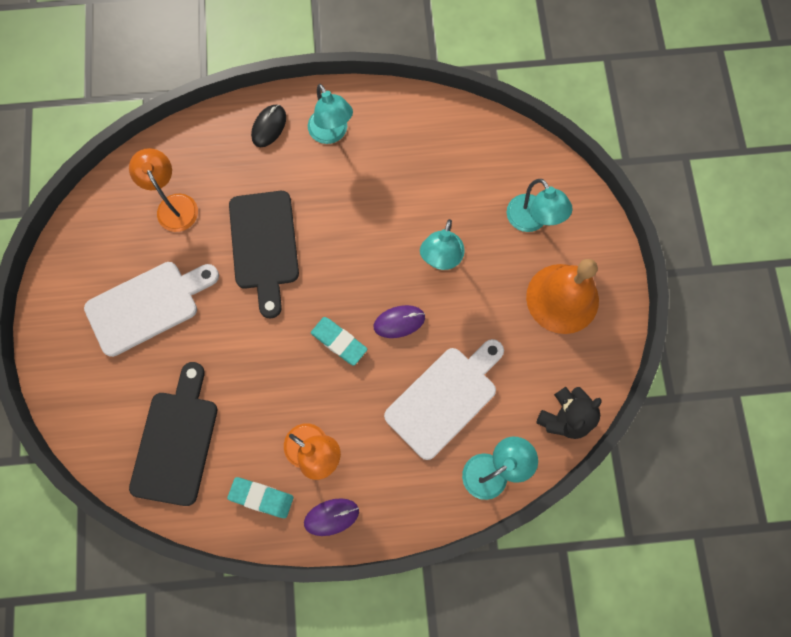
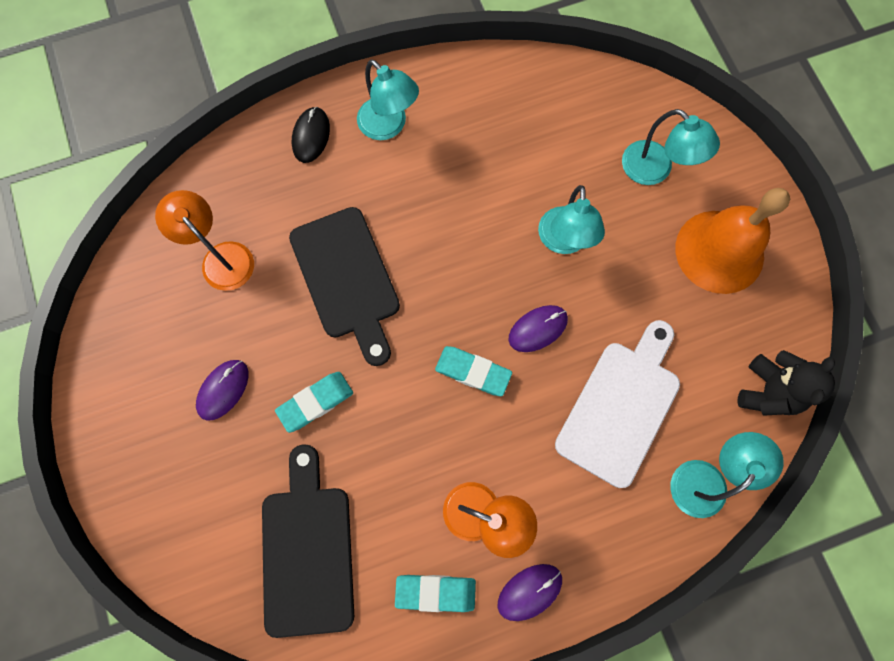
camera: 15 degrees left, 0 degrees up
white cutting board [84,262,219,357] -> purple mouse [196,360,249,421]
none -> turquoise eraser [275,372,353,433]

